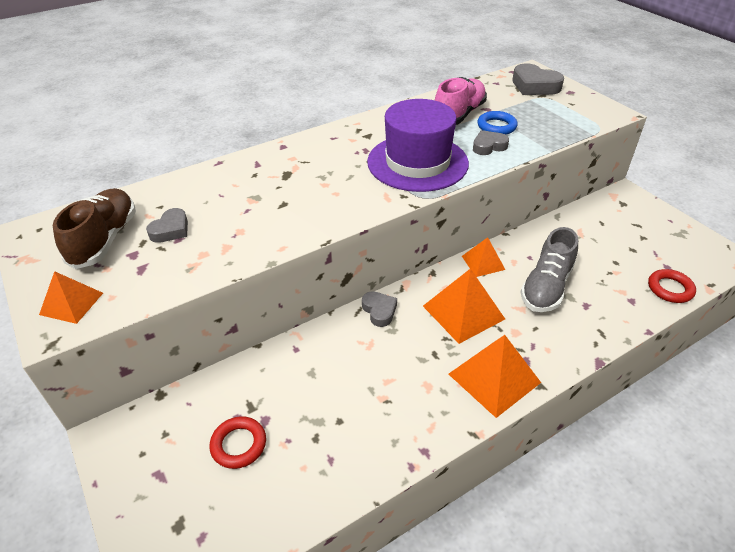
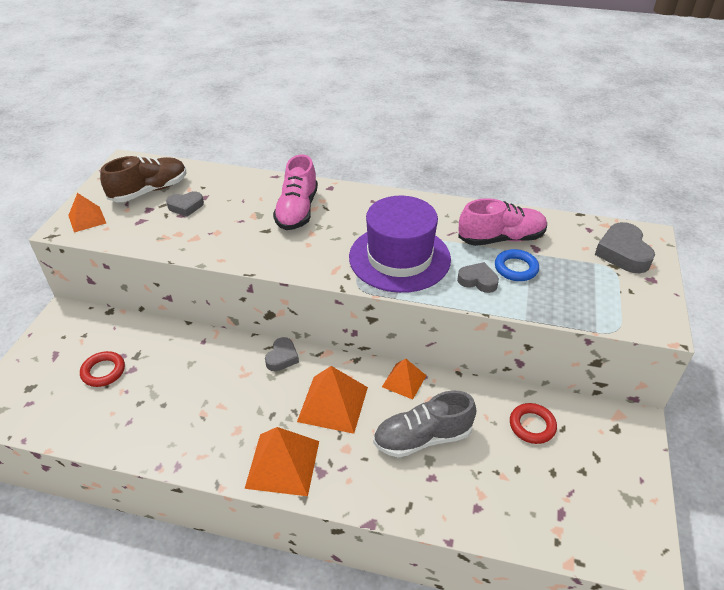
camera: 45 degrees right, 0 degrees up
red ring [648,269,696,303] -> red ring moved to [510,403,557,444]
none -> pink shoe [273,154,318,230]

